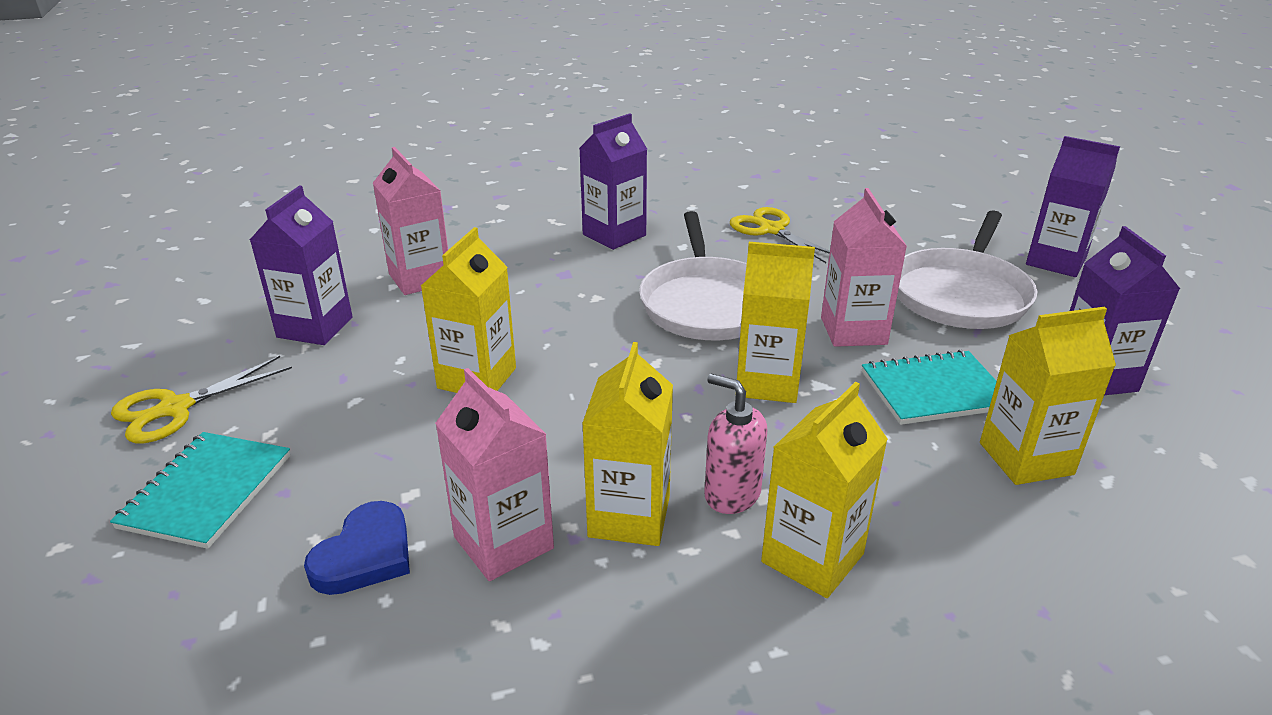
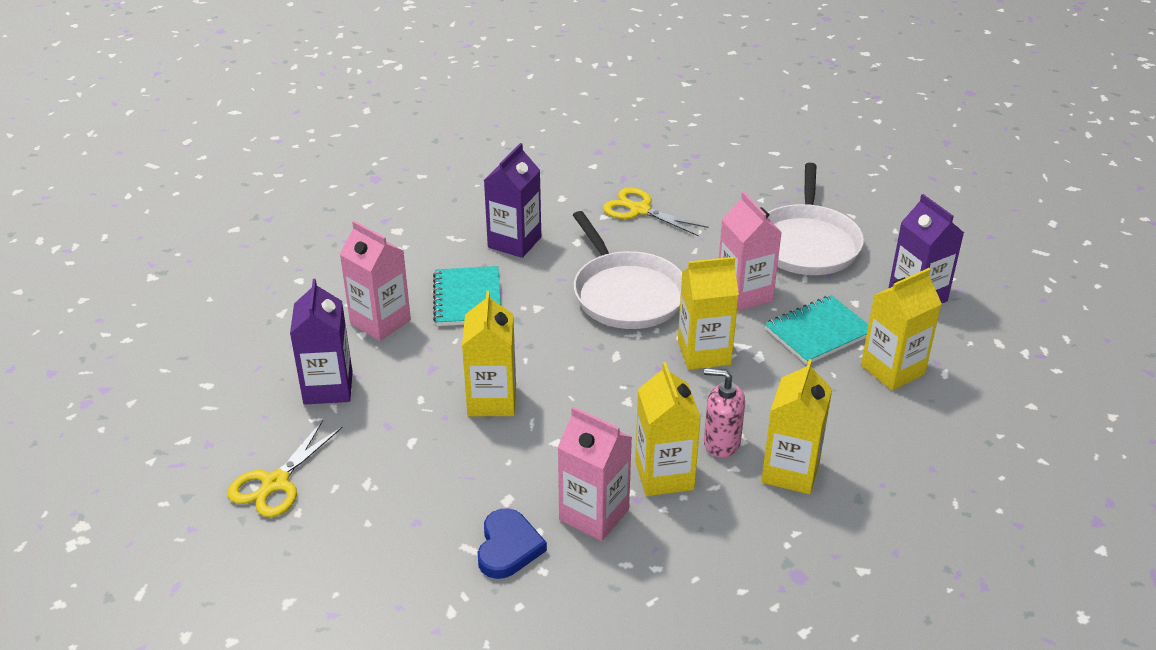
camera: 20 degrees left, 5 degrees up
turquoise notebook [110,432,290,549] -> turquoise notebook moved to [433,266,501,326]
purple carton [1026,136,1120,277] -> none

